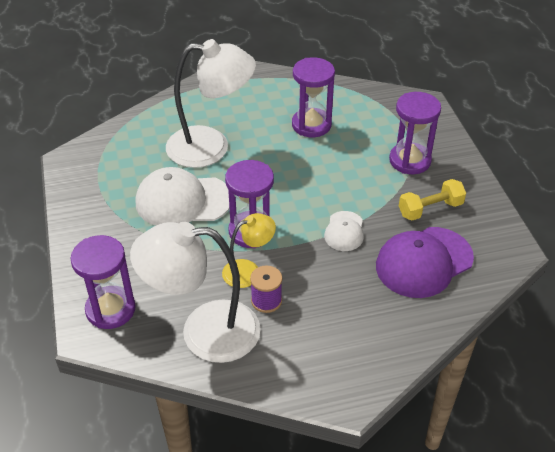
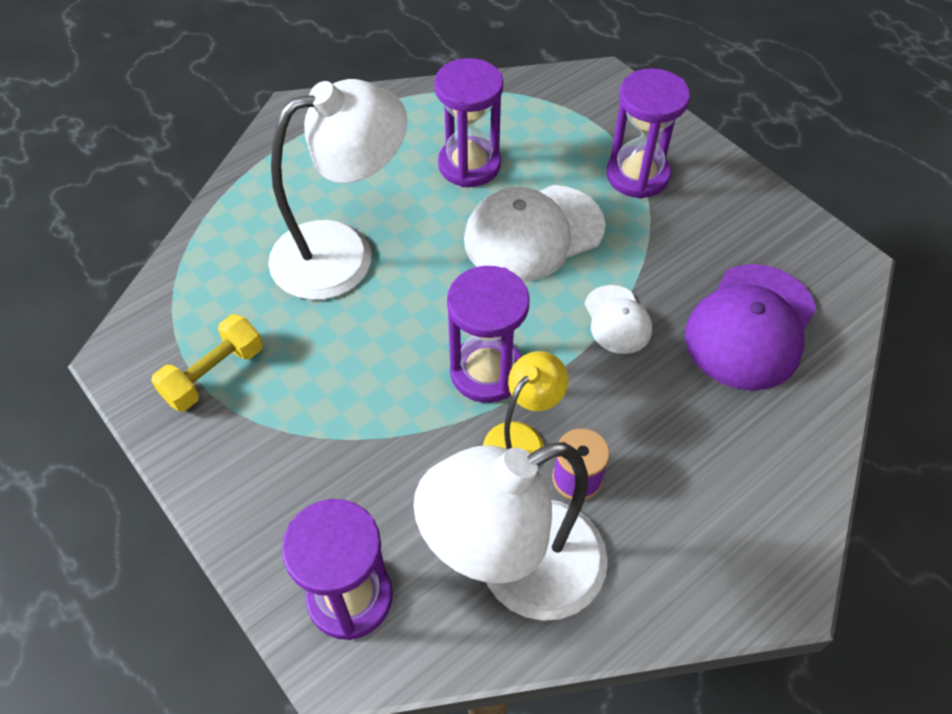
camera: 25 degrees left, 10 degrees up
white cap [136,167,230,226] -> white cap moved to [464,185,605,282]
yellow dumbbell [399,179,466,220] -> yellow dumbbell moved to [151,314,263,412]

